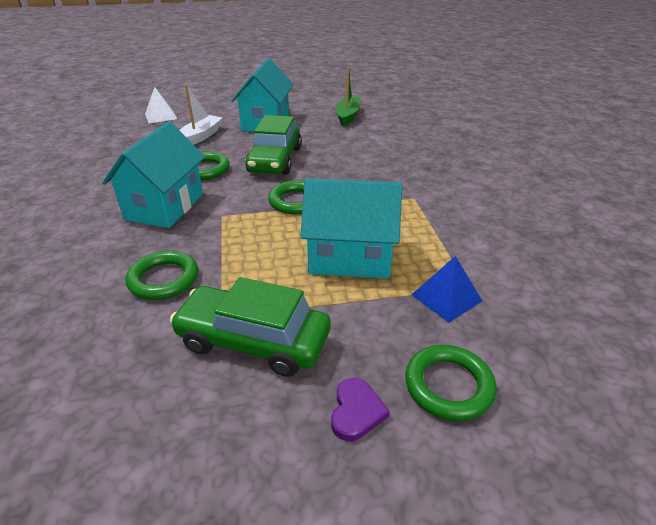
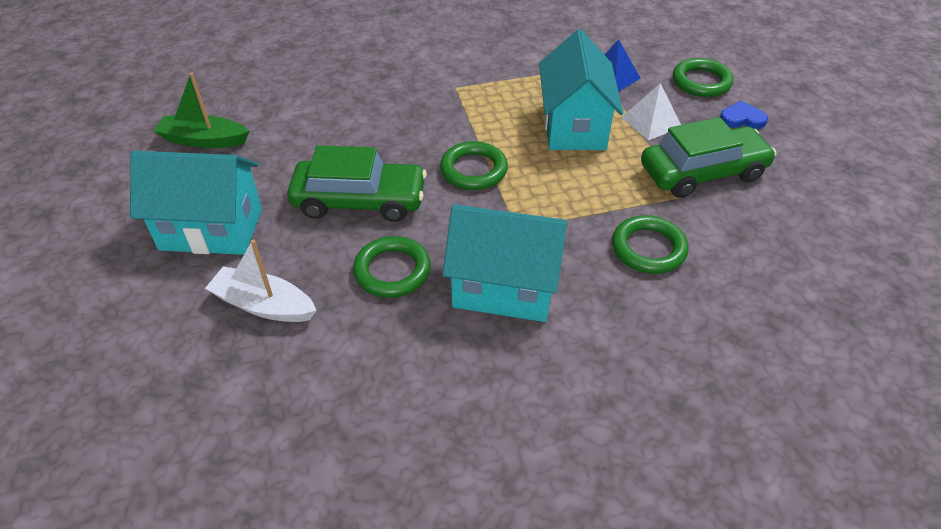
camera: 95 degrees left, 10 degrees up
white pyramid [145,87,177,123] -> white pyramid moved to [621,83,681,140]
green car [170,277,331,377] -> green car turned 120 degrees counterclockwise [641,117,776,198]
purple heart [331,378,390,441] -> blue heart [720,101,768,129]

